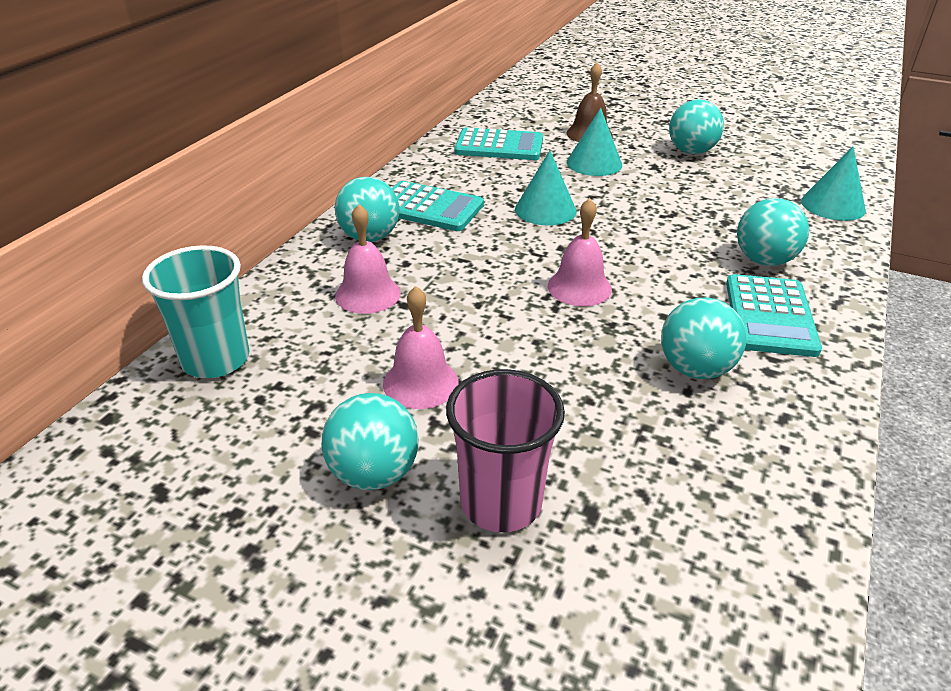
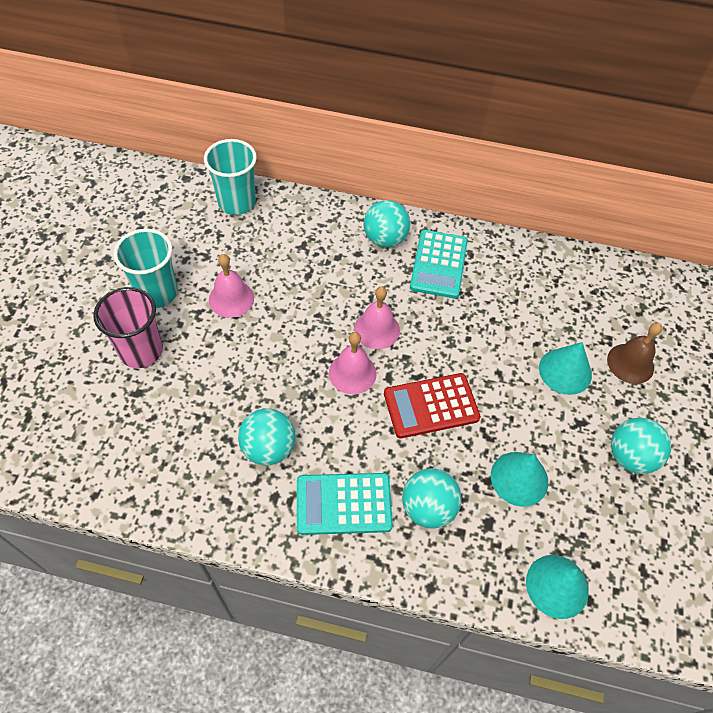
camera: 75 degrees right, 20 degrees up
turquoise ball [321,393,419,490] -> turquoise cup [113,229,178,308]
pink bell [335,204,401,314] -> pink bell moved to [354,287,400,349]
turquoise calculator [454,127,543,160] -> none
turquoise cone [515,150,577,226] -> turquoise cone moved to [491,452,548,507]
none -> red calculator [384,373,481,438]

